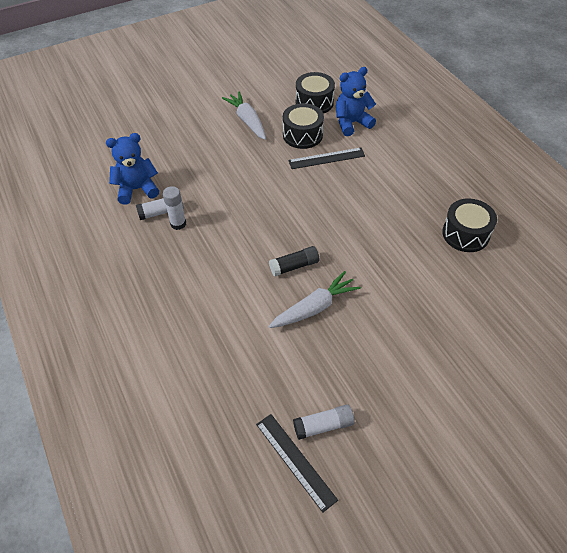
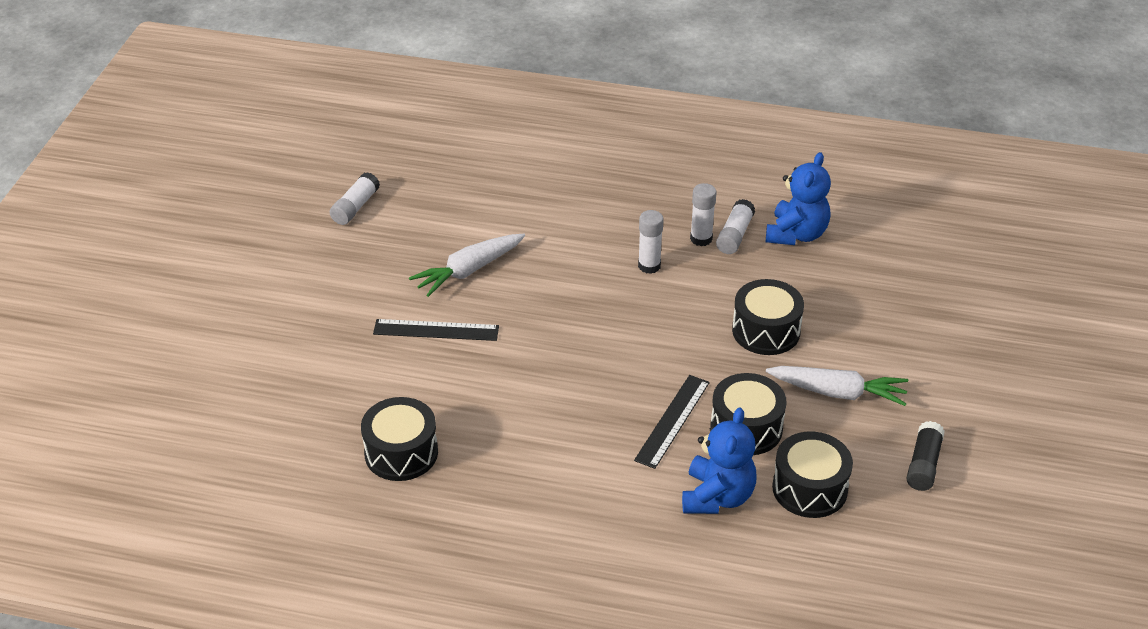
camera: 130 degrees right, 10 degrees down
black ruler [256,414,338,513] -> black ruler moved to [373,319,499,341]
black glue stick [269,246,319,277] -> black glue stick moved to [906,421,945,491]
white carrot [269,271,361,328] -> white carrot turned 45 degrees clockwise [409,234,525,297]
none -> white glue stick [638,210,664,274]
none -> black drum [732,279,804,355]

